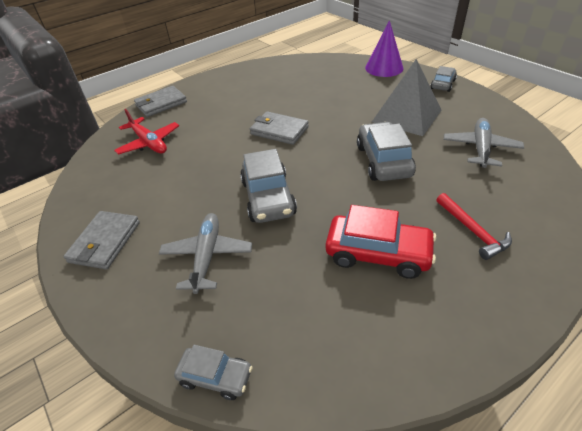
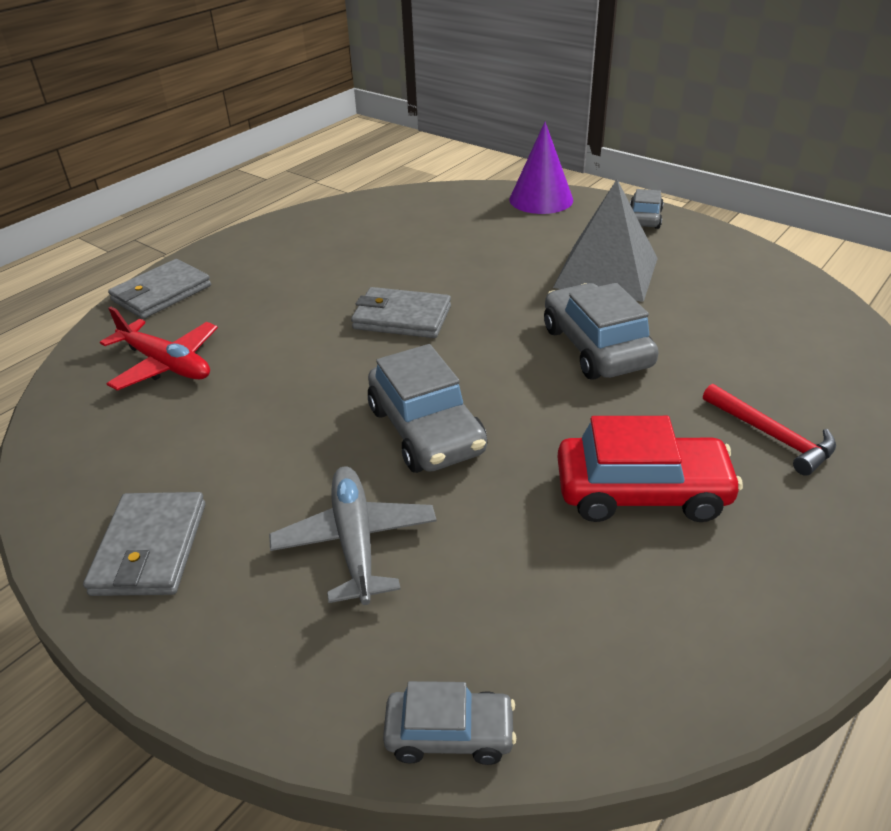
camera: 15 degrees left, 5 degrees down
grey plane [444,118,524,168] -> none

